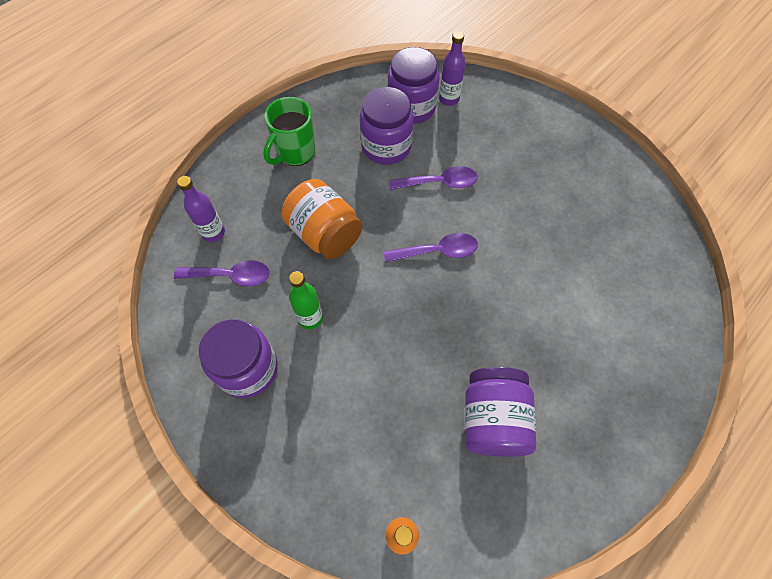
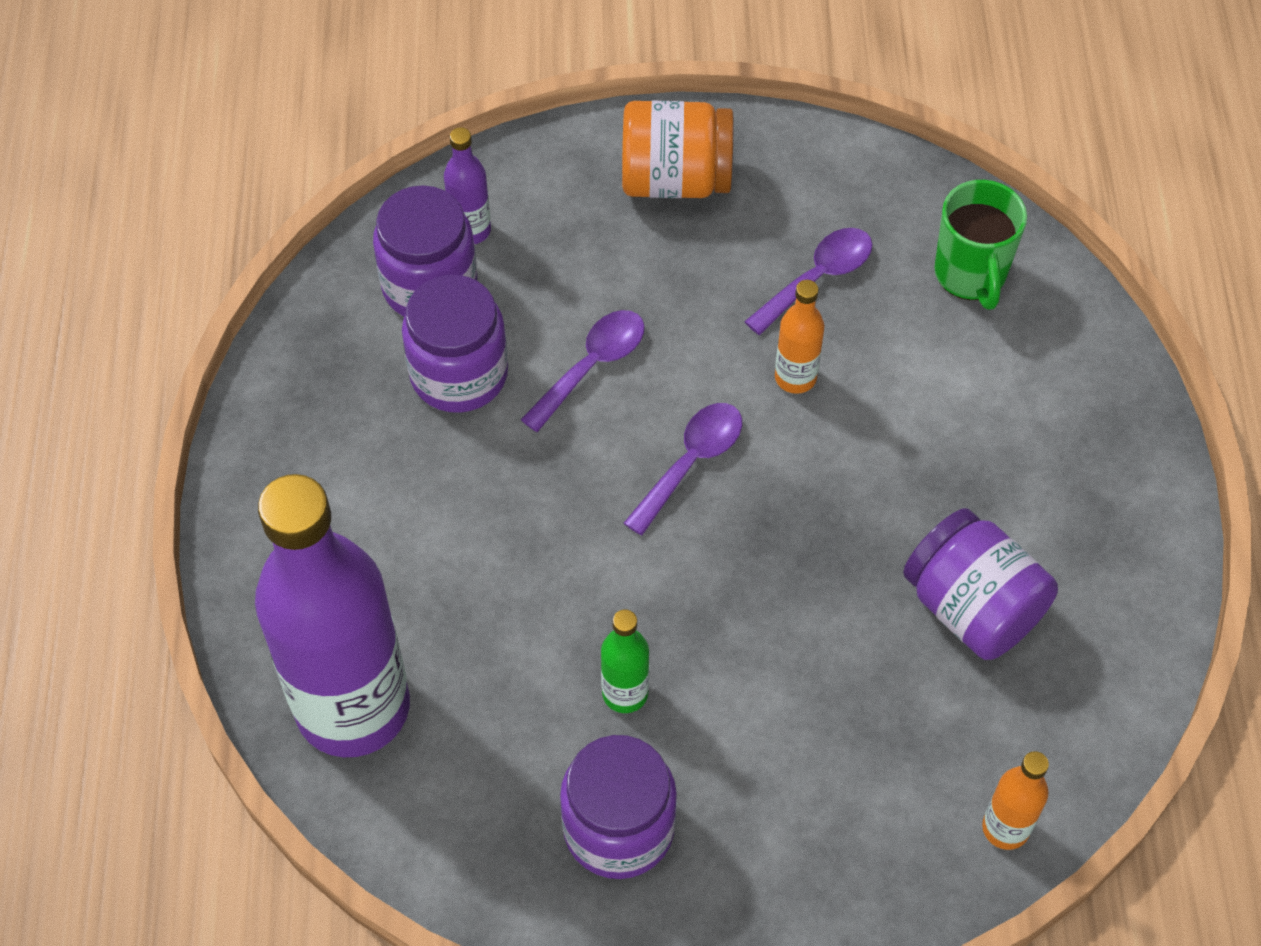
camera: 45 degrees left, 5 degrees down
purple spoon [174,260,270,287] -> purple spoon moved to [744,228,872,335]
purple bottle [177,176,225,242] -> purple bottle [255,474,410,757], size x2.48
green mug [263,97,315,166] -> green mug moved to [934,180,1027,309]
orange jar [282,179,363,259] -> orange jar moved to [622,101,733,198]
none -> orange bottle [775,280,825,394]

